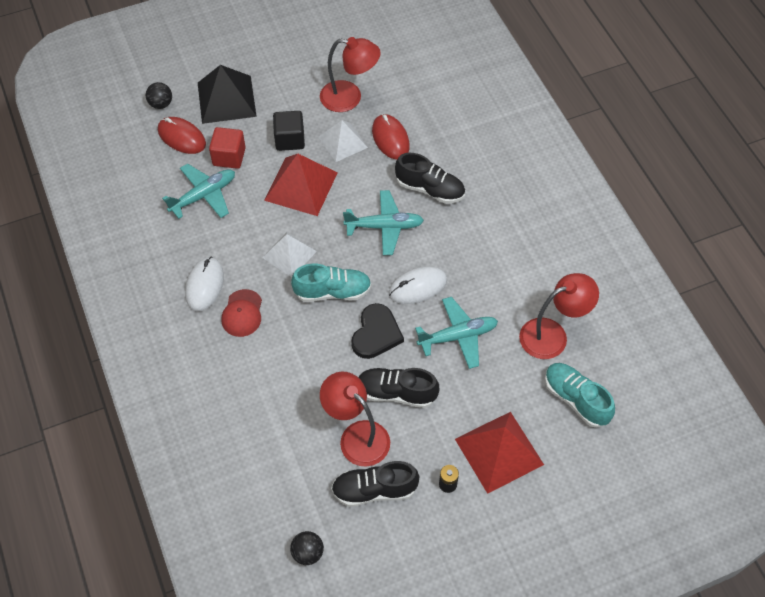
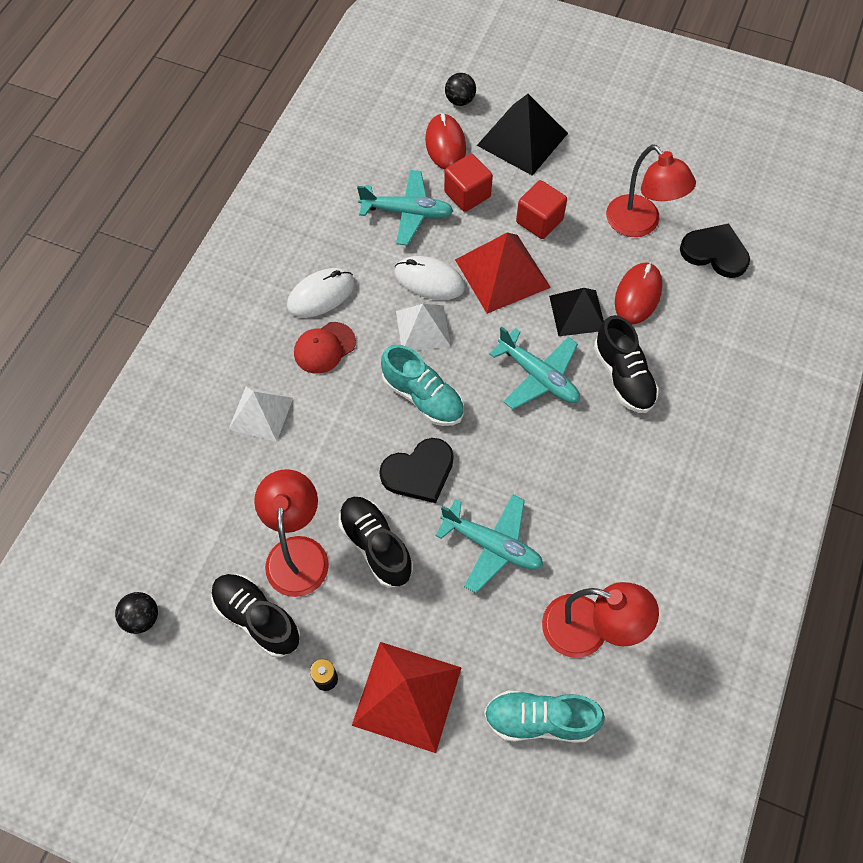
camera: 45 degrees right, 5 degrees up
black cube [273,111,305,151] -> red cube [516,180,567,239]
white pyramid [319,120,368,162] -> white pyramid moved to [228,386,293,442]
white mouse [389,266,447,304] -> white mouse moved to [394,256,465,300]
turquoise shoe [545,363,615,428] -> turquoise shoe turned 90 degrees counterclockwise [484,691,605,742]
none -> black pyramid [549,288,604,336]
none -> black heart [680,223,750,278]

